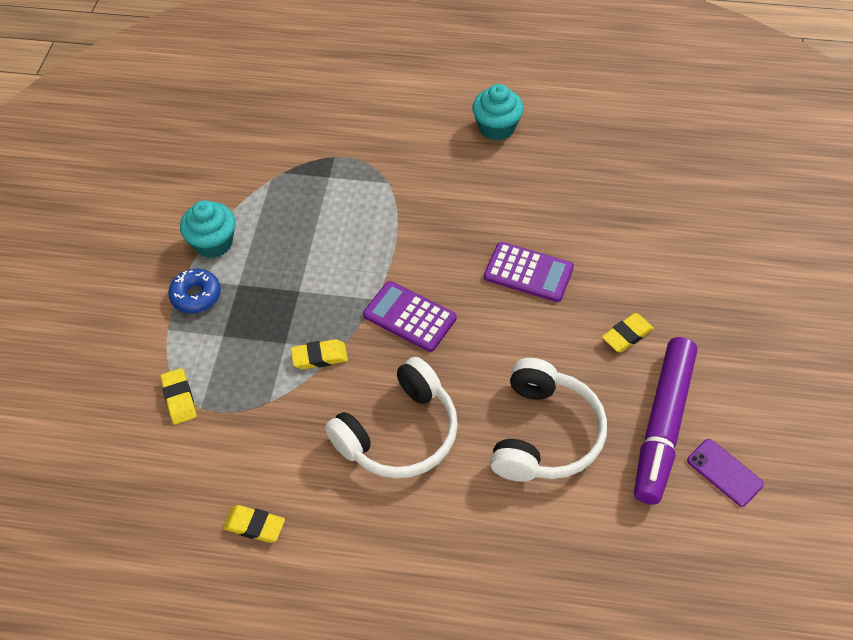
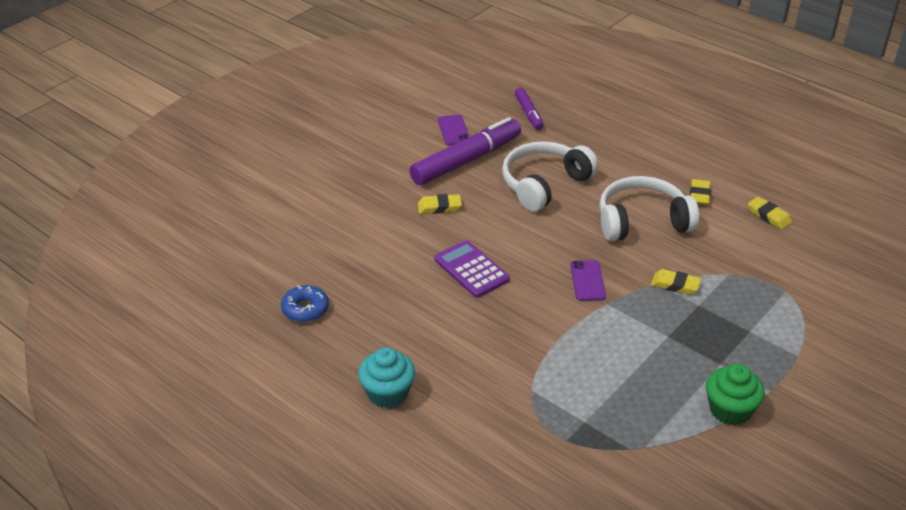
camera: 150 degrees left, 15 degrees down
yellow eraser [160,368,197,424] -> yellow eraser moved to [690,179,711,205]
blue donut [168,269,221,313] -> blue donut moved to [281,285,329,322]
turquoise cupcake [180,200,236,258] -> green cupcake [706,364,765,425]
purple calculator [363,281,456,352] -> purple phone [570,260,606,301]
none -> purple marker [515,87,544,130]

